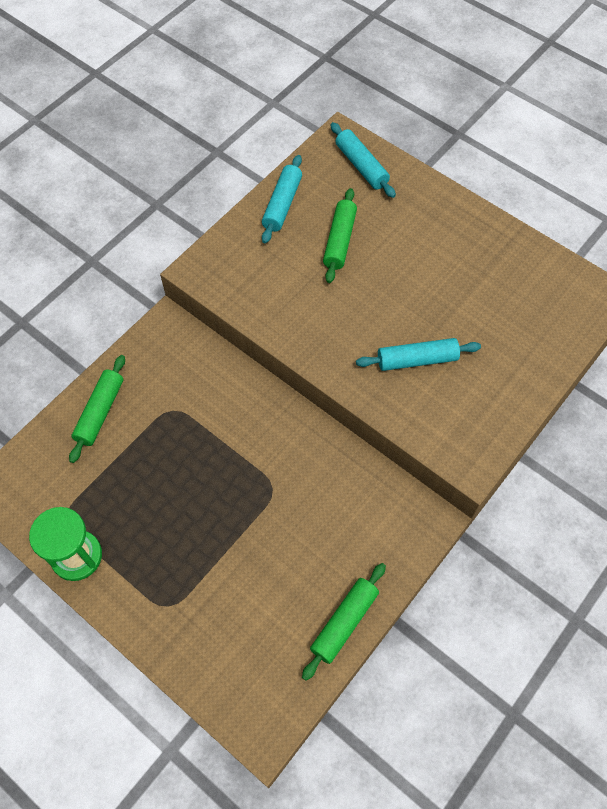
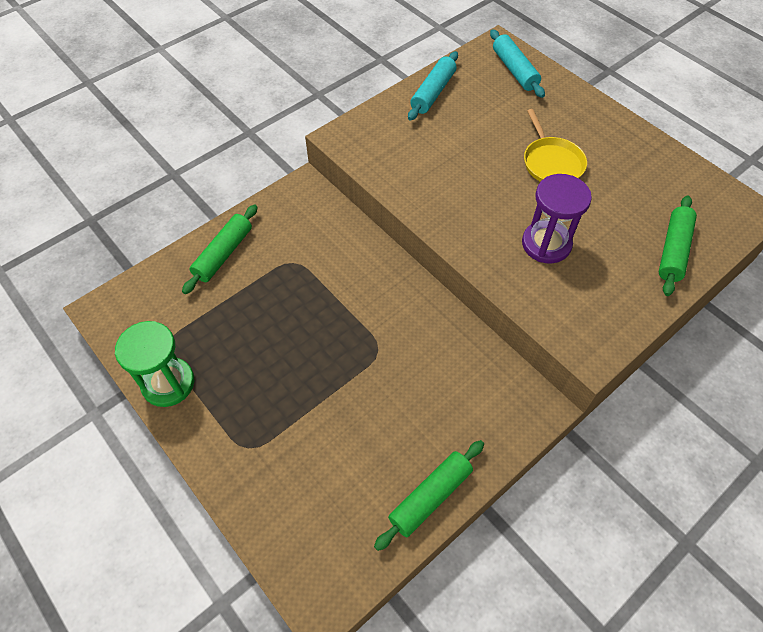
camera: 10 degrees right, 5 degrees down
green rolling pin [323,188,357,283] -> green rolling pin moved to [659,195,697,296]
turquoise rolling pin [356,338,481,371] -> purple hourglass [522,174,592,264]
none -> yellow pan [524,109,587,182]

